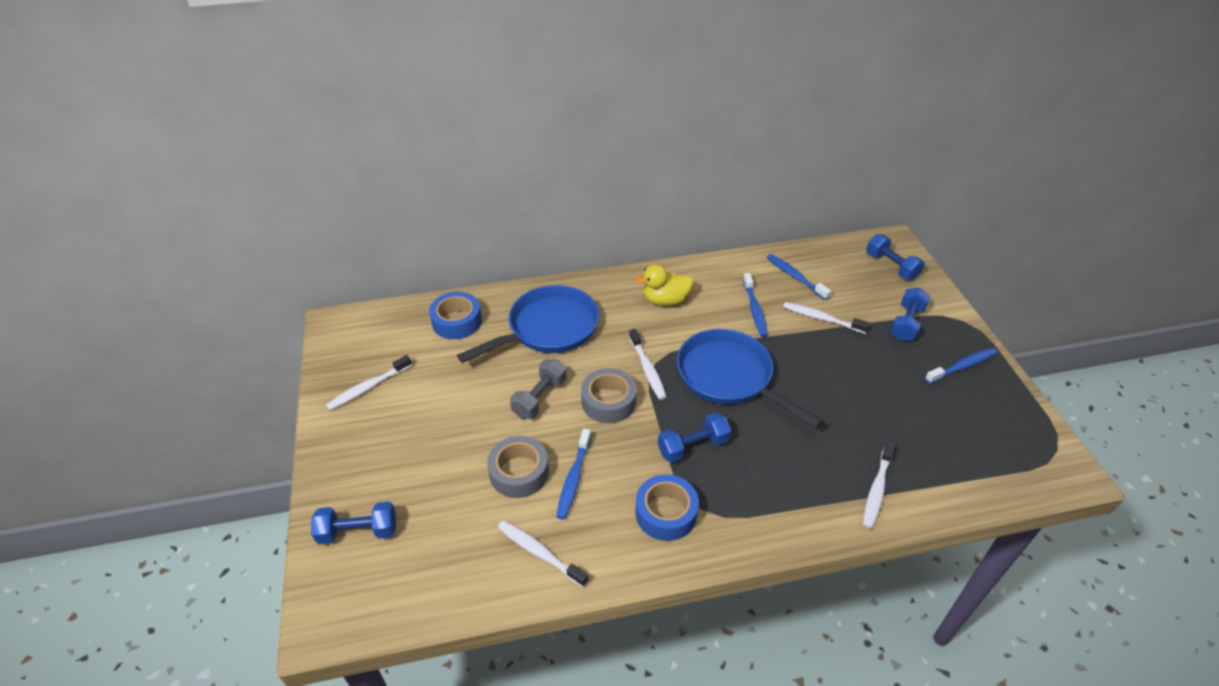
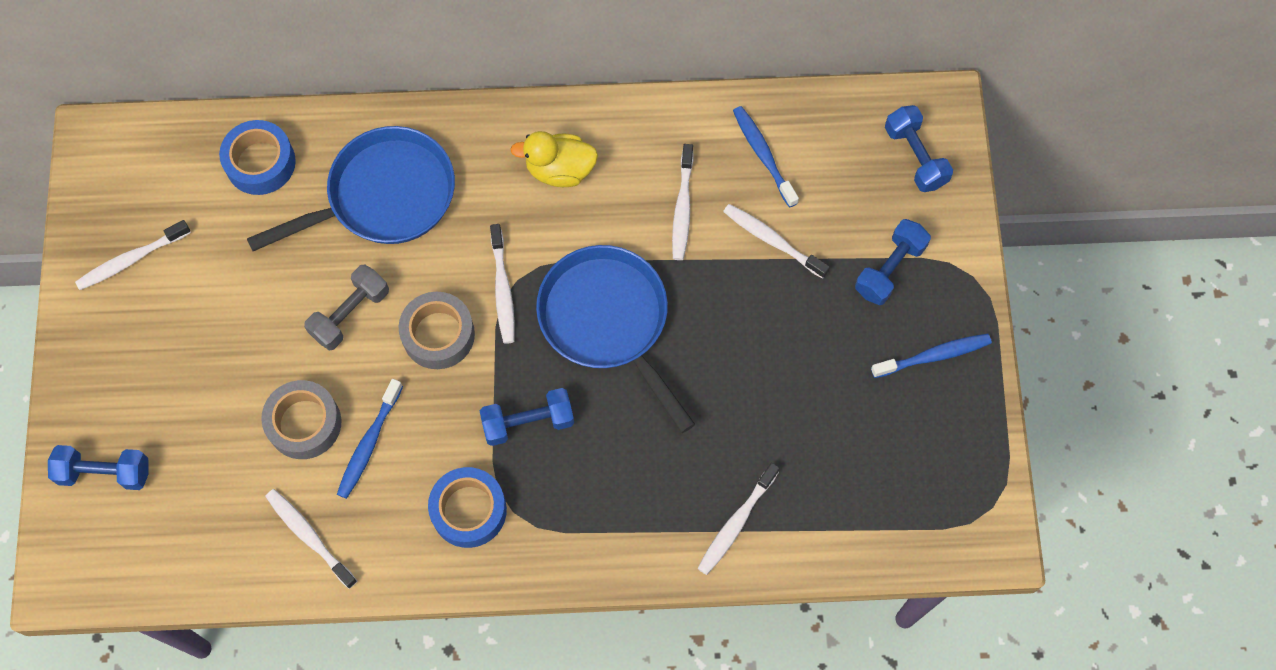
camera: 10 degrees right, 25 degrees up
blue toothbrush [743,273,768,337] -> white toothbrush [672,144,694,260]

